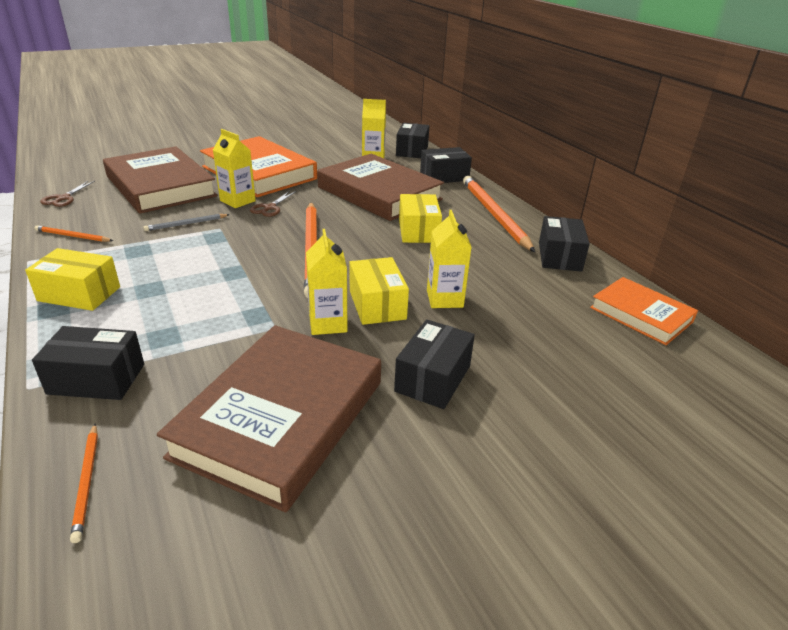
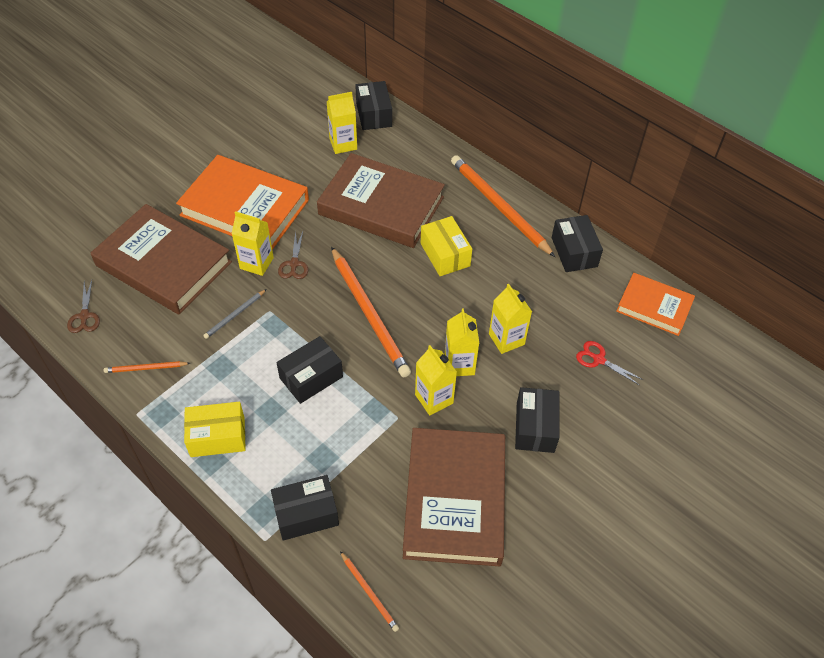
camera: 20 degrees left, 20 degrees up
yellow box [350,257,409,325] -> yellow carton [445,308,479,376]
black box [420,147,472,183] -> black box moved to [276,336,343,404]
none -> red scissors [576,341,643,385]

